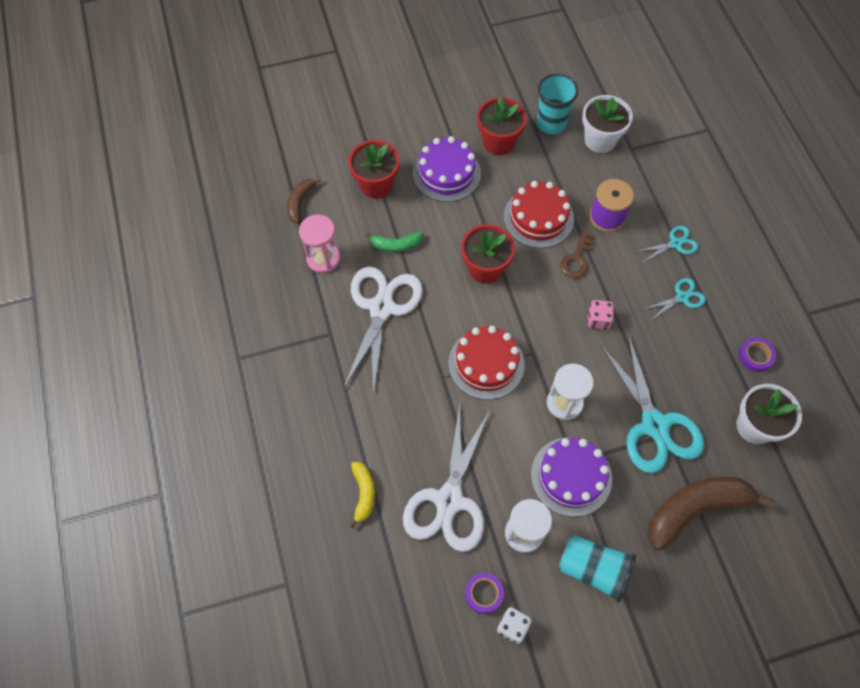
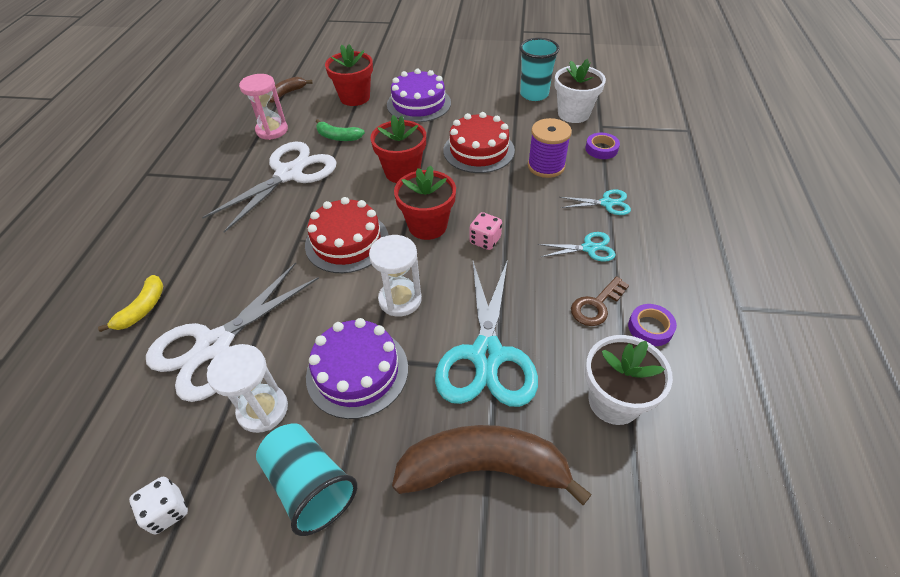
camera: 25 degrees right, 15 degrees down
purple tape [465,573,504,614] -> purple tape moved to [585,133,620,159]
red flower pot [477,96,527,155] -> red flower pot moved to [394,166,456,240]
brown key [560,230,594,278] -> brown key moved to [571,276,629,326]

